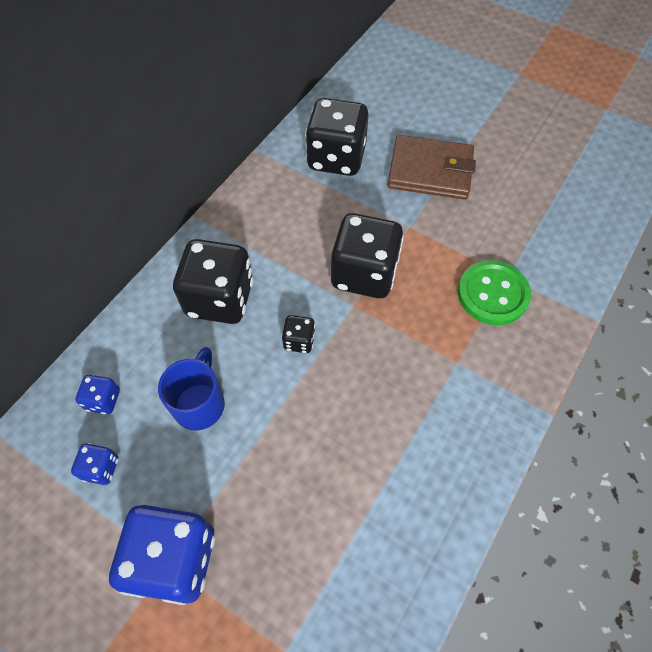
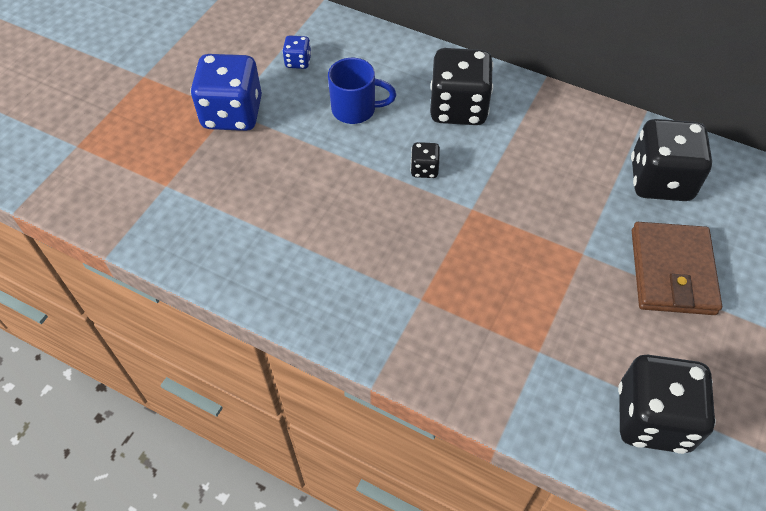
camera: 85 degrees right, 5 degrees down
blue dice [75,375,120,414] -> none
black dice [331,213,404,298] -> black dice moved to [618,355,716,454]
green button [458,260,531,325] -> none

